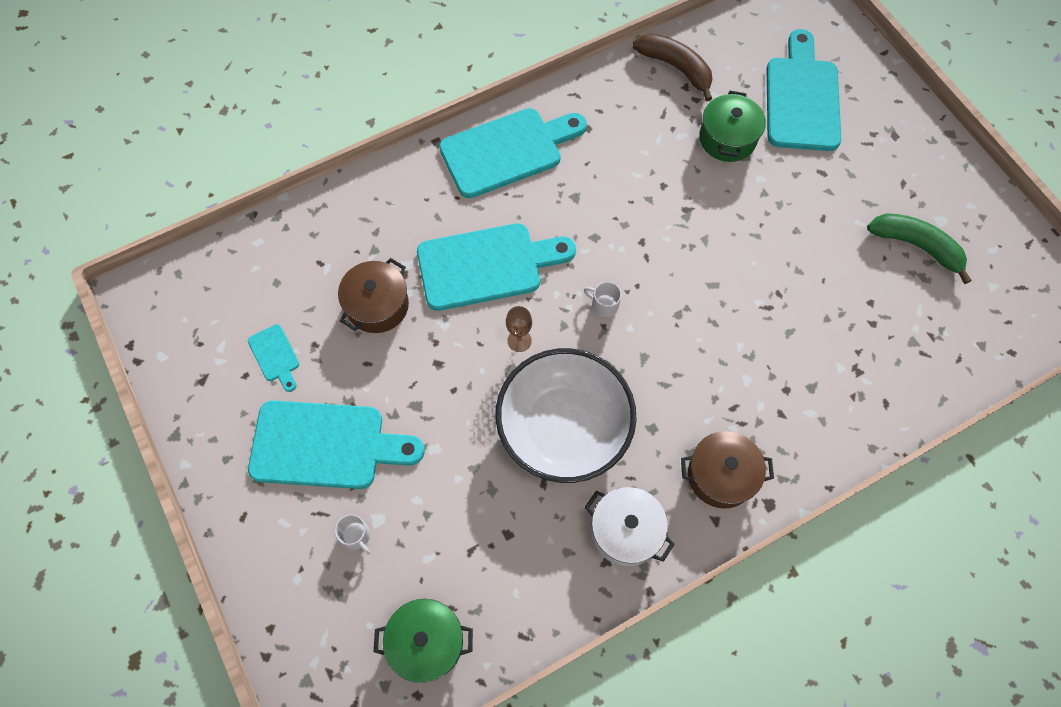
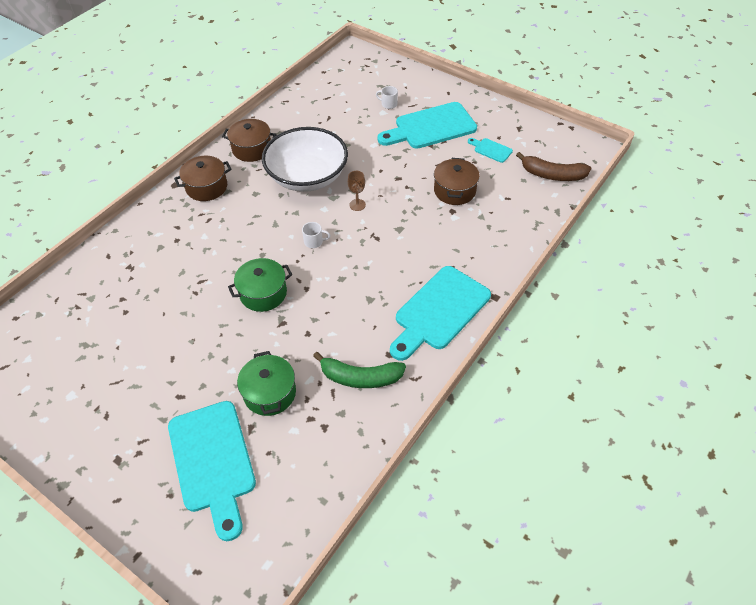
camera: 155 degrees right, 15 degrees down
green pot [374,599,473,683] -> green pot moved to [228,258,292,312]
turquoise cutting board [417,223,576,311] -> none
white pot [585,487,675,566] -> brown pot [222,119,277,162]
brown banana [633,34,713,102] -> brown banana moved to [516,152,591,181]
green banana [867,213,971,284] -> green banana moved to [313,352,406,388]

